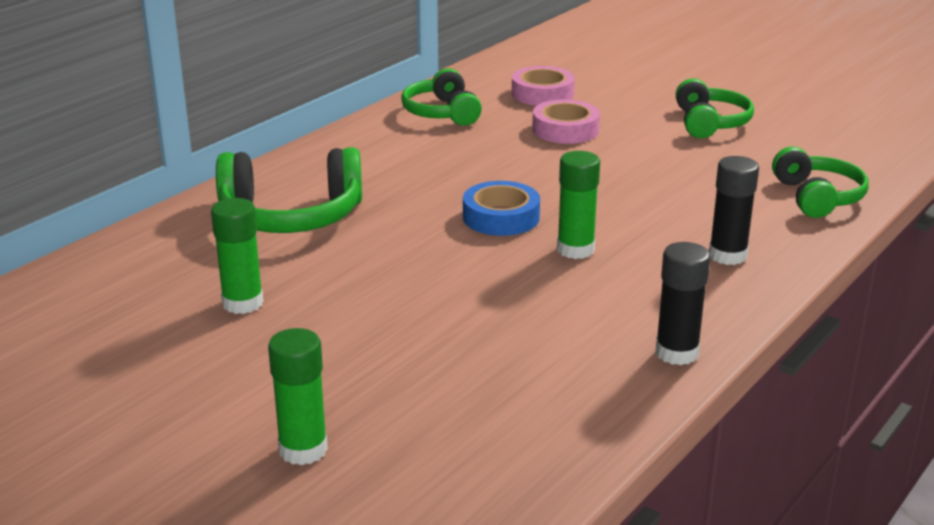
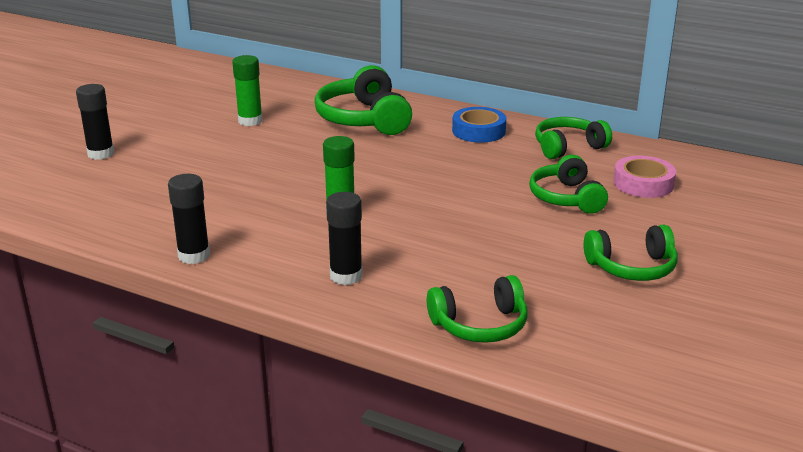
camera: 80 degrees right, 0 degrees up
green glue stick [268,328,328,465] -> black glue stick [76,84,114,160]
blue tape [463,181,540,236] -> blue tape moved to [452,107,506,143]
pink tape [532,99,600,144] -> green headphones [529,155,608,214]

